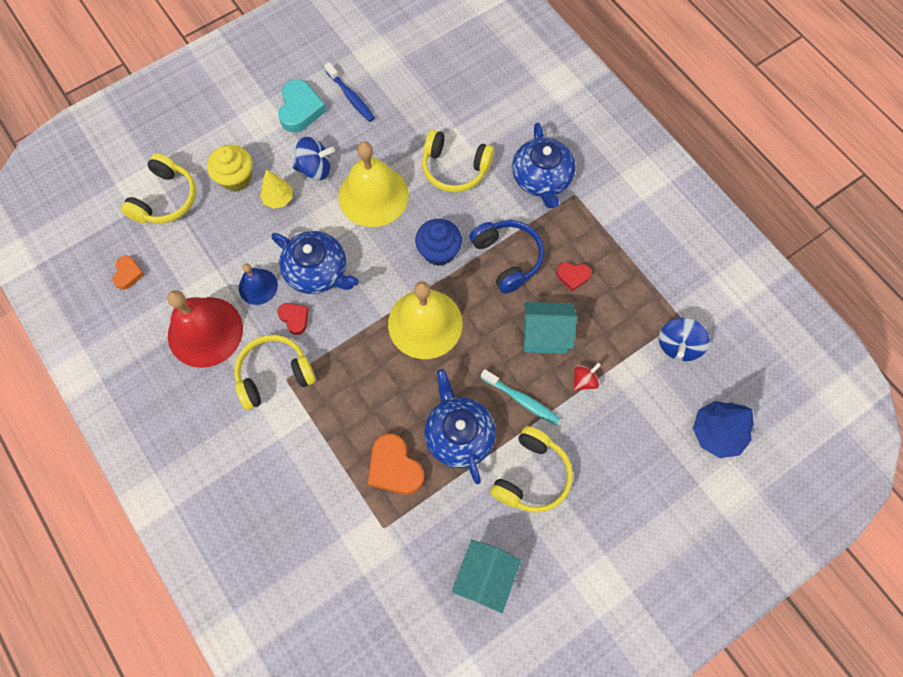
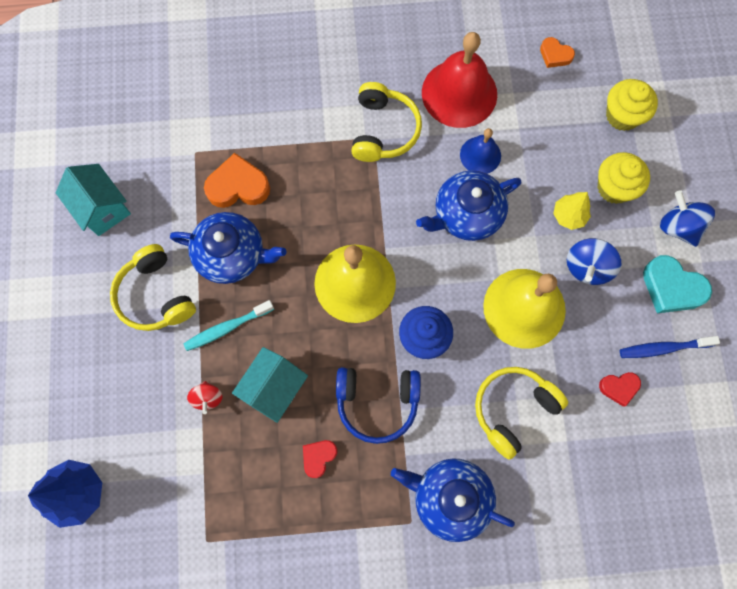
camera: 120 degrees right, 5 degrees up
yellow headphones [121,153,196,224] -> yellow cupcake [606,79,658,131]
red heart [278,303,309,335] -> red heart moved to [599,372,641,407]
blue spinning top [659,318,710,361] -> blue spinning top moved to [660,190,715,247]

